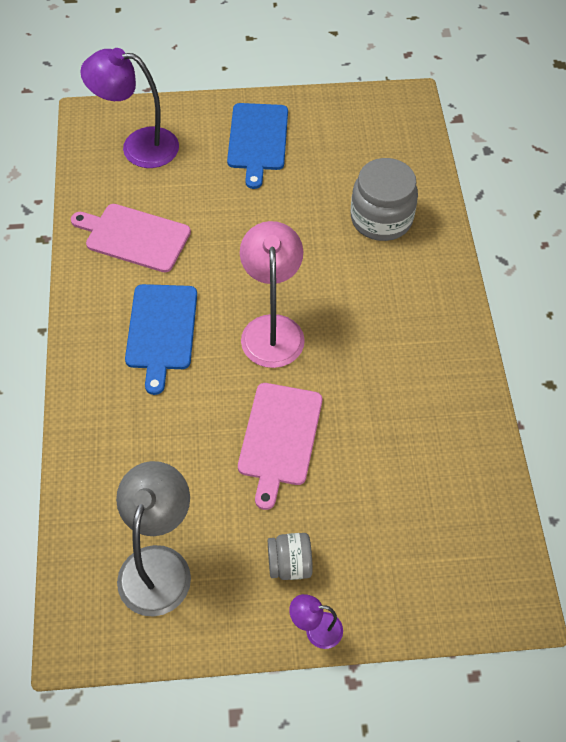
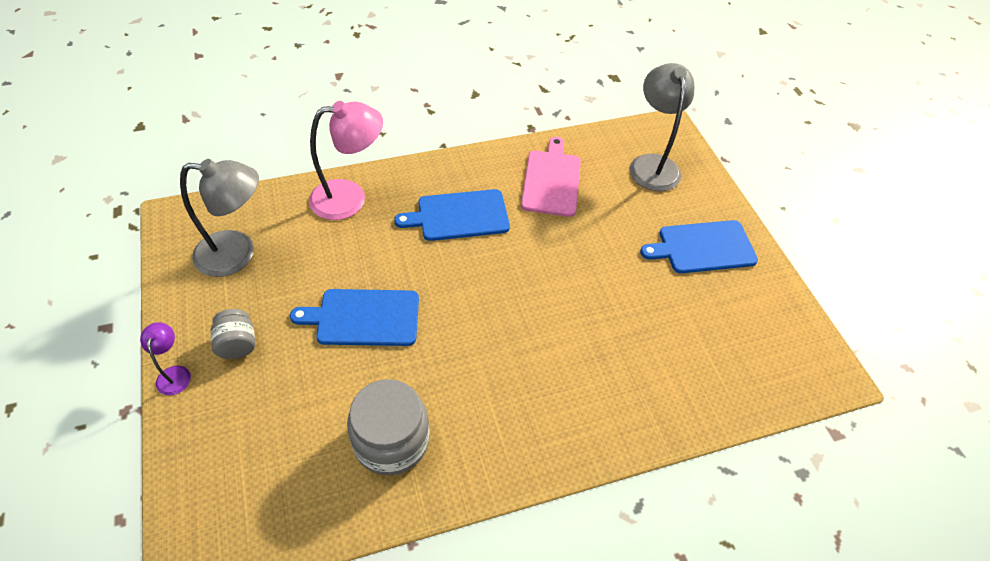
camera: 75 degrees right, 5 degrees down
purple lamp [80,48,179,168] -> grey lamp [630,63,694,191]
pink cutting board [238,383,322,510] -> blue cutting board [290,289,419,346]
pink lamp [240,221,305,368] -> pink lamp moved to [309,101,383,220]
grey jar [351,158,418,241] -> grey jar moved to [347,379,429,475]

